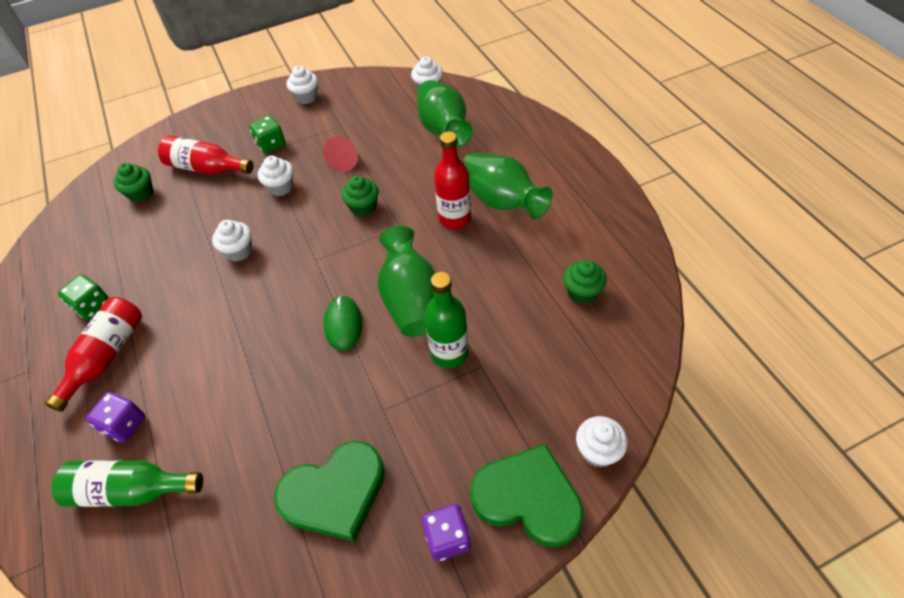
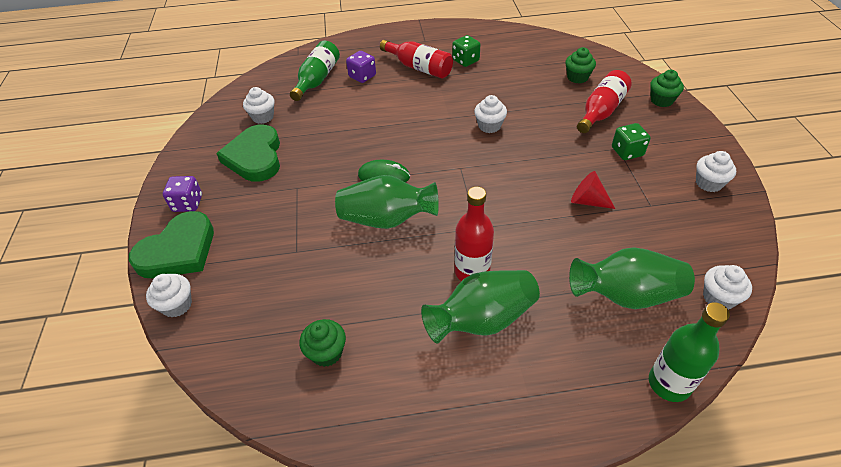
camera: 105 degrees right, 5 degrees down
white cupcake [258,156,294,196] -> white cupcake moved to [243,87,275,124]
green cupcake [341,175,379,217] -> green cupcake moved to [650,70,684,107]
green bottle [424,272,469,368] -> green bottle moved to [649,302,730,402]

